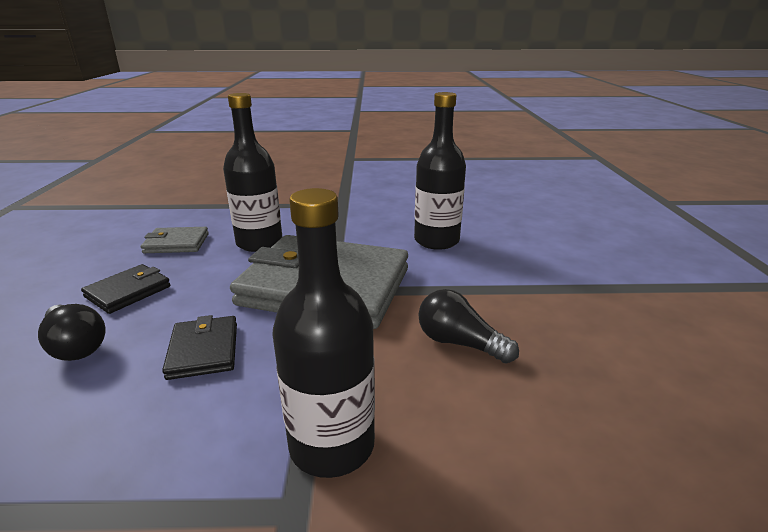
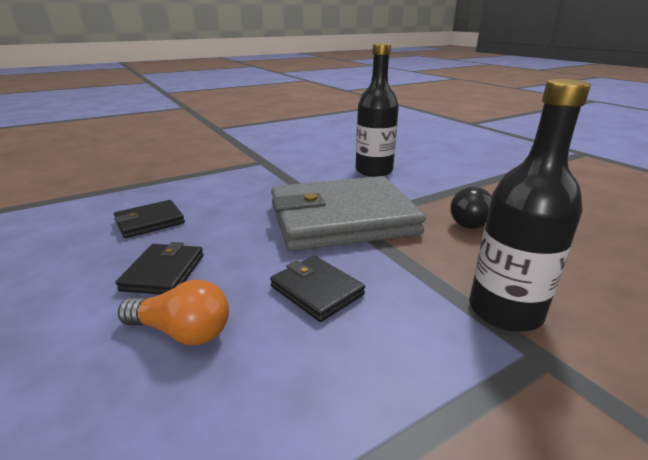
camera: 30 degrees left, 0 degrees up
black light bulb [38,304,106,361] -> orange light bulb [118,280,229,345]
grey wallet [141,227,209,253] -> black wallet [114,200,185,238]
black bottle [223,93,282,252] -> none

